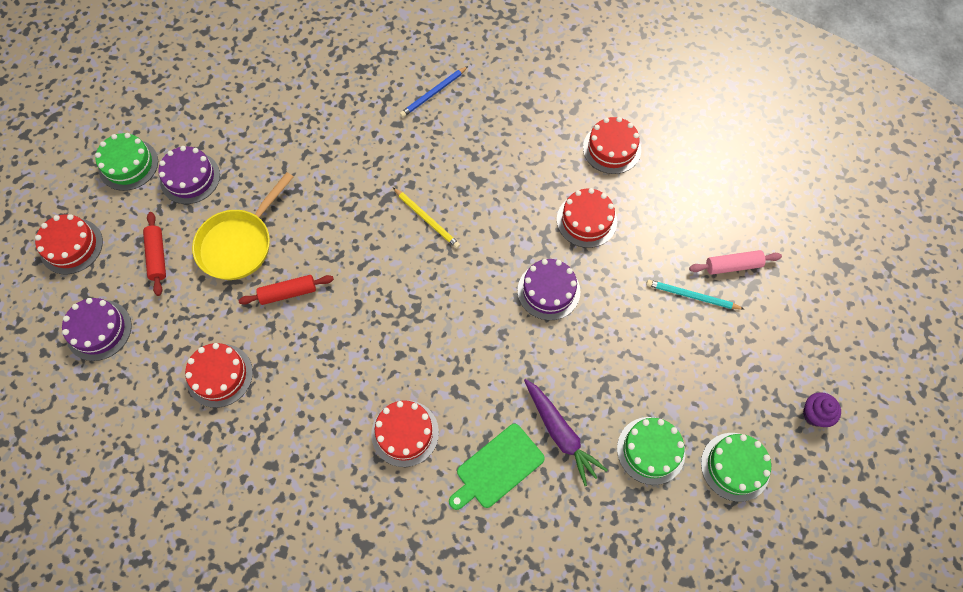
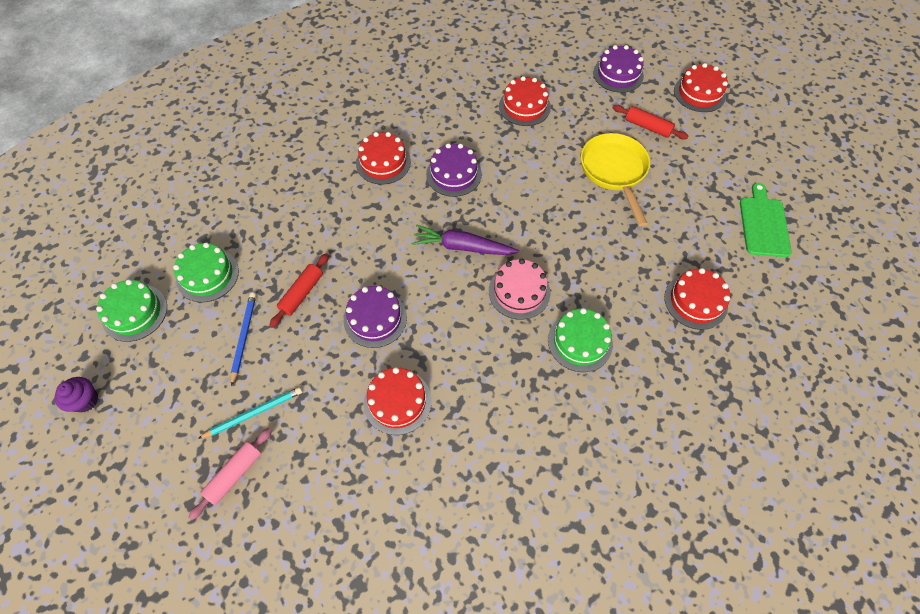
camera: 135 degrees right, 5 degrees down
green cake [95,133,158,191] -> green cake moved to [548,308,613,372]
purple cake [158,146,220,204] -> purple cake moved to [426,143,482,197]
red rolling pin [238,275,334,305] -> red rolling pin moved to [269,253,329,328]
yellow pencil [393,188,460,249] -> pink cake [489,259,550,320]
blue pencil [400,66,468,117] -> blue pencil moved to [231,293,256,386]
green cutting board [449,424,545,510] -> green cutting board moved to [740,183,792,257]
purple carrot [524,379,608,486] -> purple carrot moved to [411,225,519,255]
red cake [583,117,641,174] -> red cake moved to [664,268,730,330]

